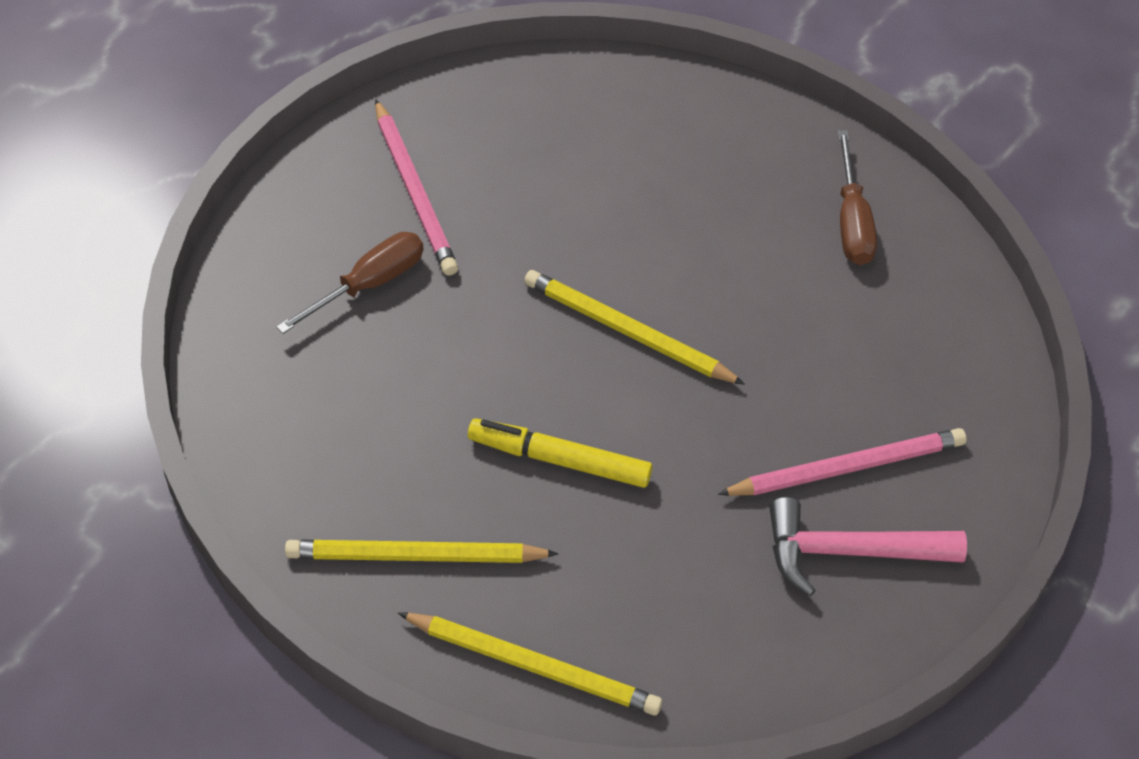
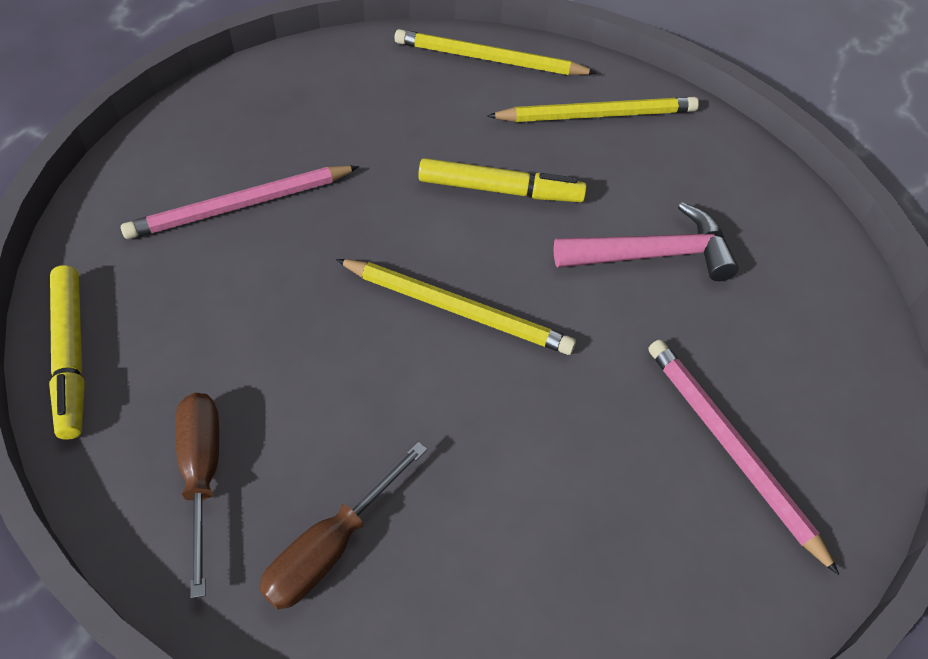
camera: 170 degrees right, 0 degrees up
brown screwdriver [276,232,424,334] -> brown screwdriver moved to [259,442,427,610]
pink hammer [769,497,967,596] -> pink hammer moved to [553,202,739,281]
none -> yellow marker [49,265,85,440]

